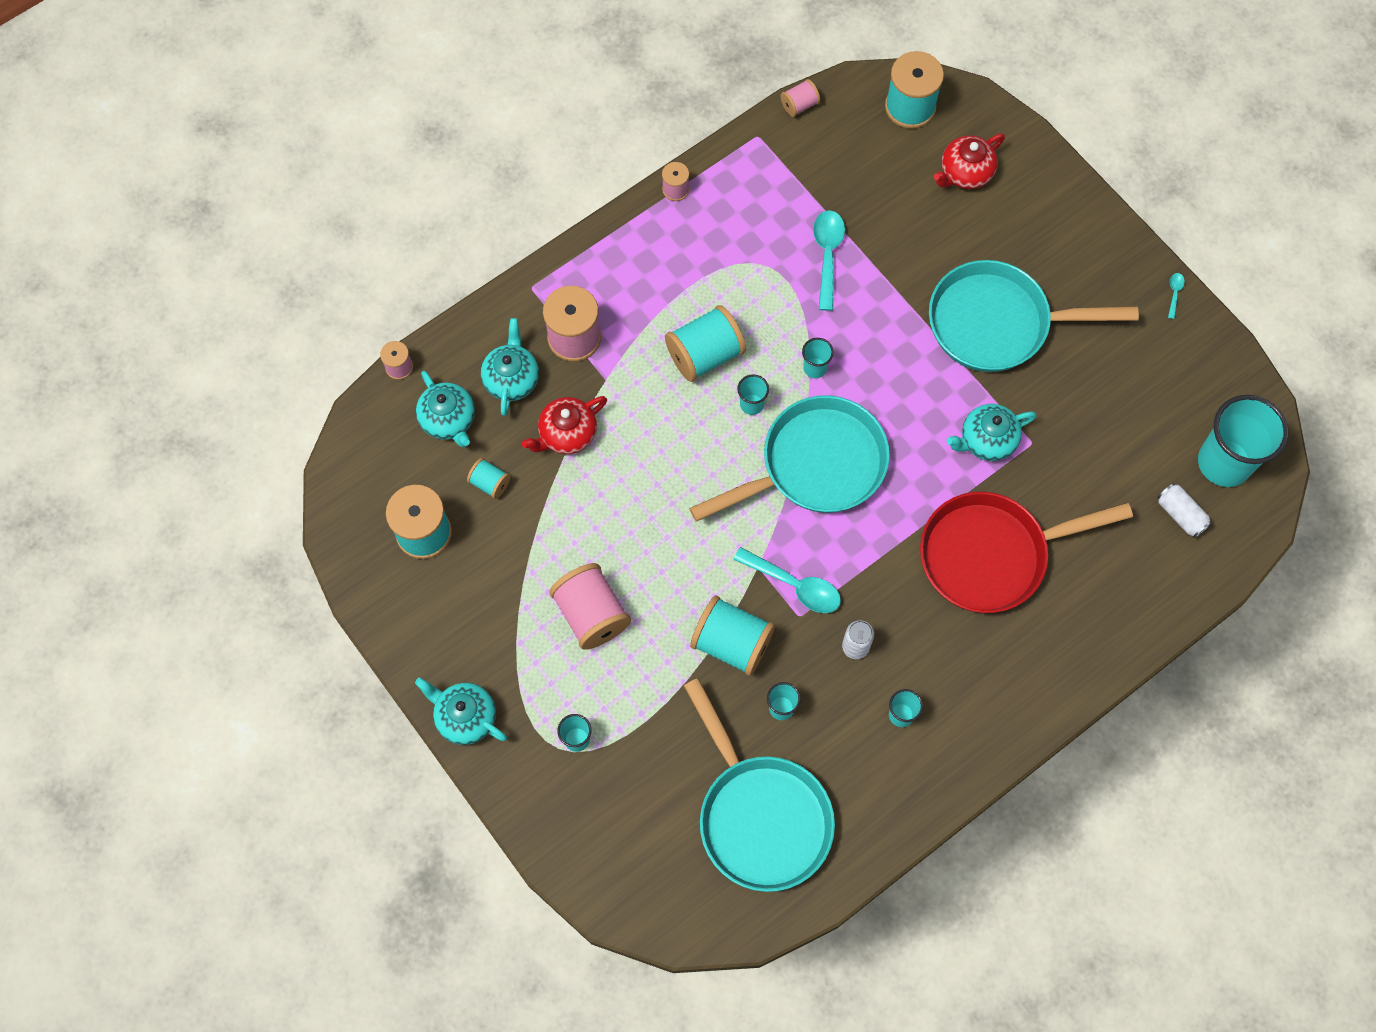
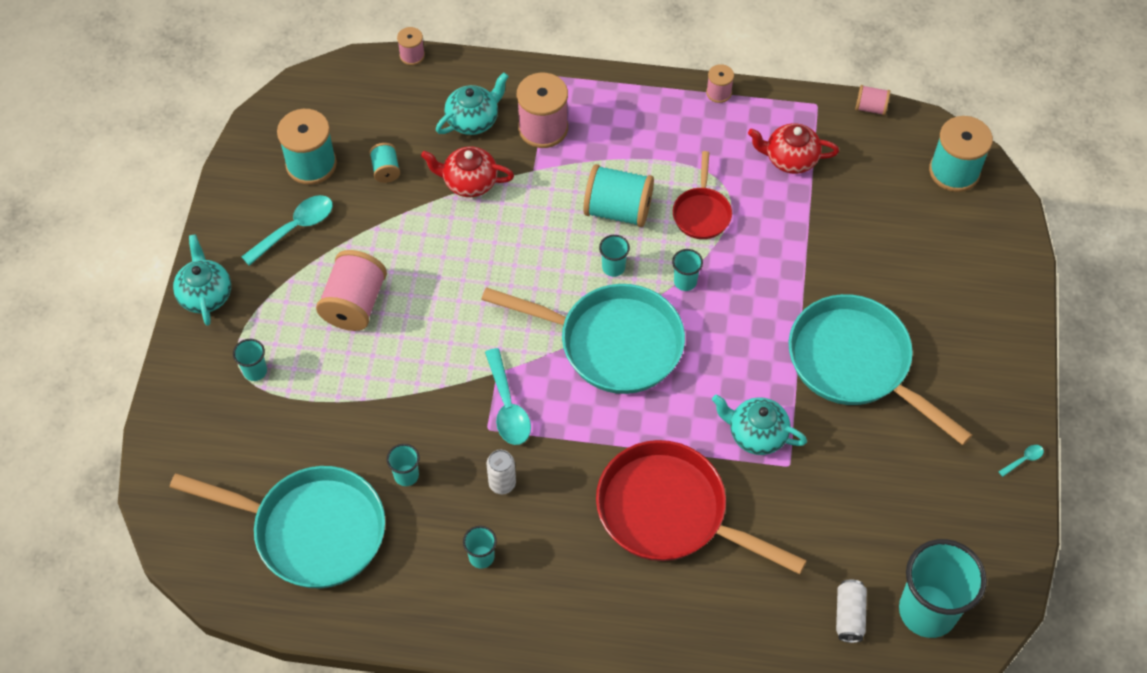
camera: 45 degrees right, 10 degrees down
turquoise teapot [416,371,475,447] -> none
turquoise pan [684,678,835,892] -> turquoise pan turned 90 degrees counterclockwise [170,466,385,588]
turquoise spool [690,596,775,676] -> none
turquoise spoon [813,210,845,311] -> turquoise spoon moved to [241,195,333,266]
red teapot [934,133,1005,189] -> red teapot moved to [748,123,839,174]
none -> red pan [673,151,732,239]

